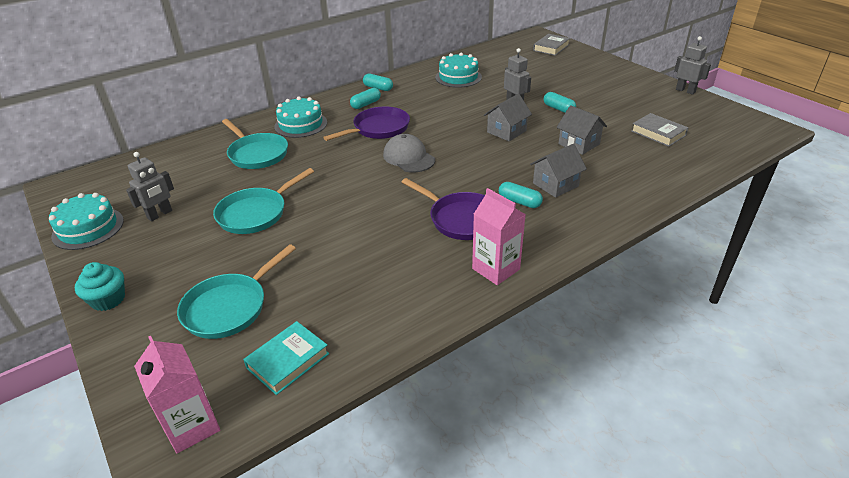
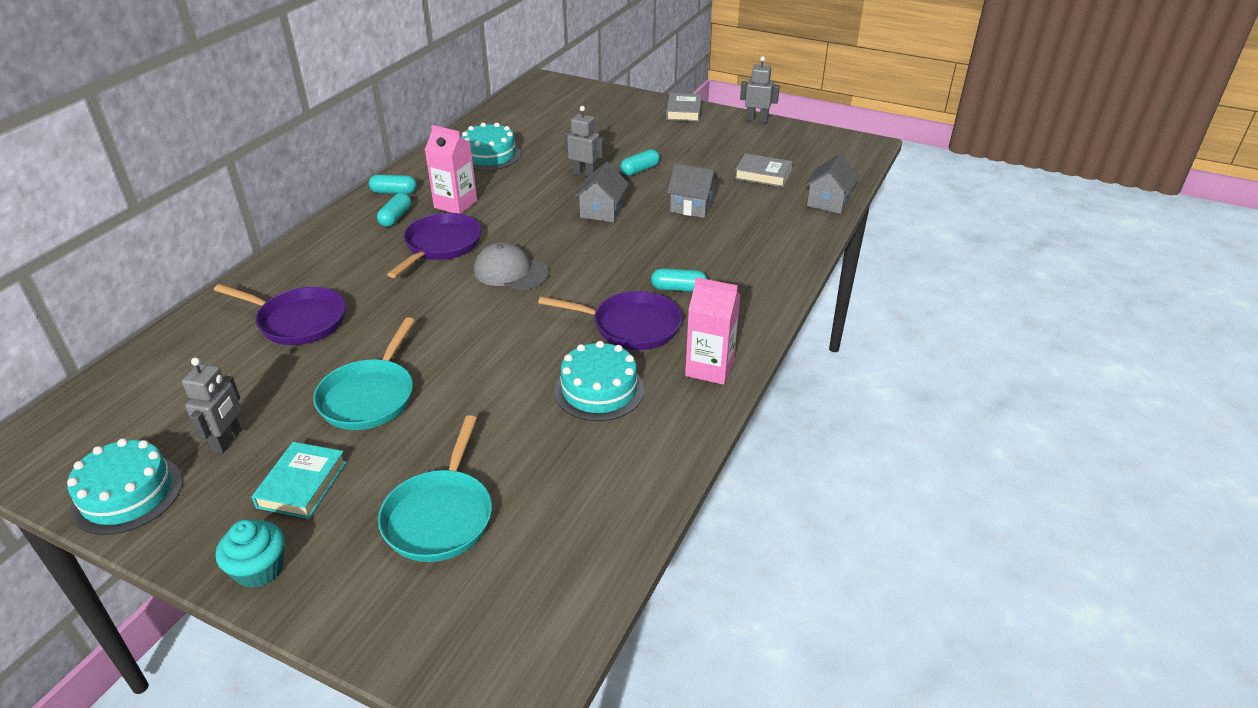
camera: 30 degrees left, 0 degrees up
pink carton [134,336,220,453] -> pink carton moved to [425,125,477,214]
turquoise pan [222,119,288,169] -> purple pan [214,284,346,345]
turquoise book [243,321,329,395] -> turquoise book moved to [252,442,347,519]
turquoise cake [274,97,327,138] -> turquoise cake moved to [554,341,644,421]
grey house [530,144,587,198] -> grey house moved to [805,154,859,214]
grey book [533,34,570,56] -> grey book moved to [666,93,702,122]
turquoise capsule [544,92,576,113] -> turquoise capsule turned 60 degrees counterclockwise [620,149,660,176]

